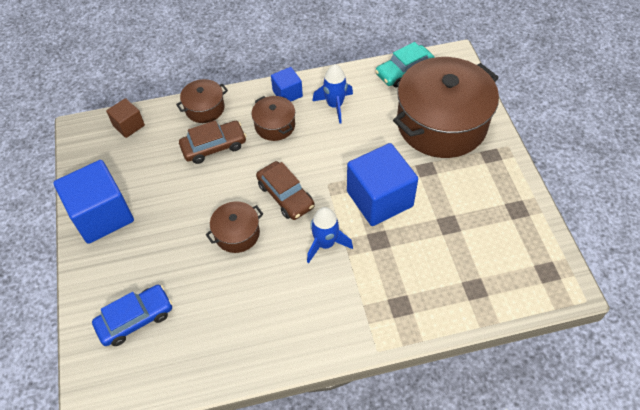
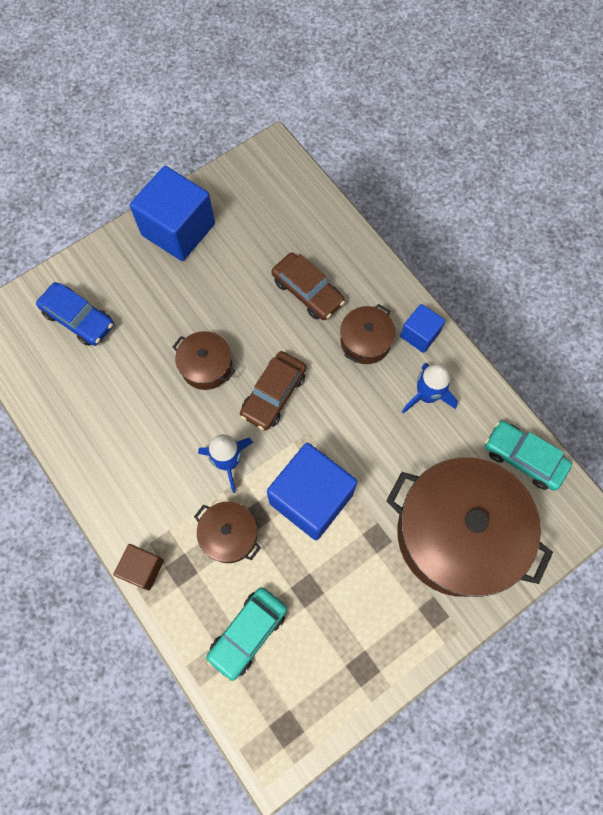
camera: 65 degrees right, 15 degrees up
brown cube [106,98,145,138] -> brown cube moved to [113,544,164,590]
brown pot [176,79,228,123] -> brown pot moved to [194,502,261,563]
none -> turquoise car [206,587,287,681]

